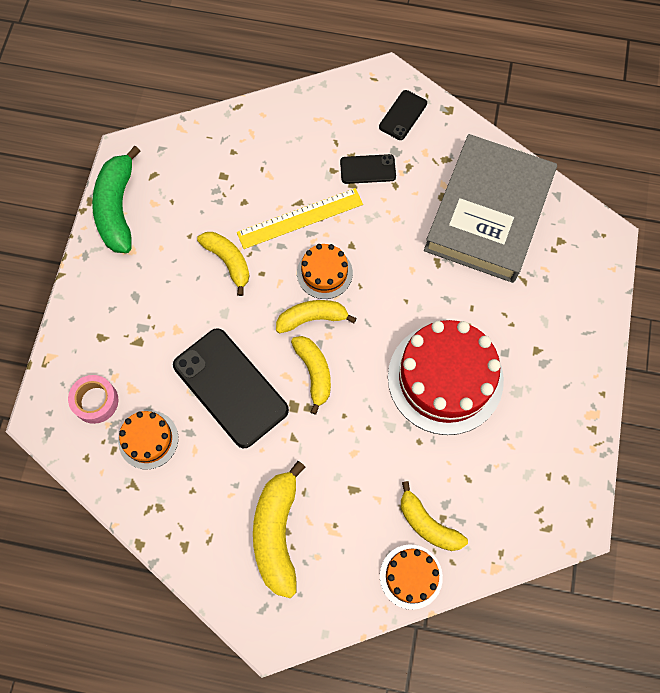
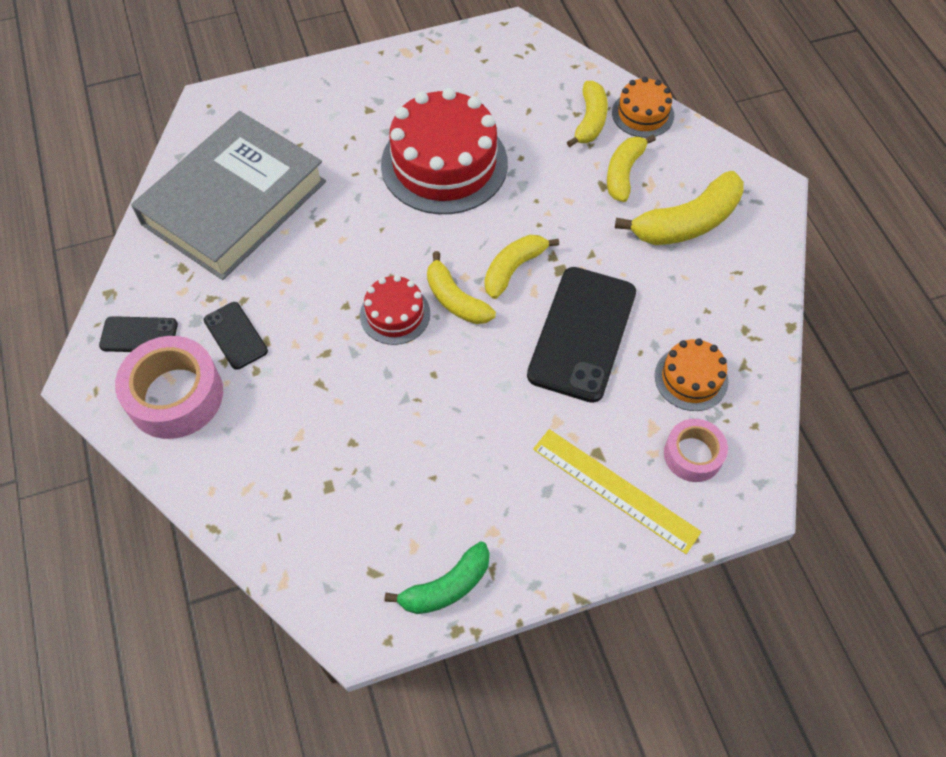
camera: 120 degrees left, 10 degrees down
green banana [92,146,140,253] -> green banana [384,541,490,614], size x0.66
yellow banana [197,232,250,296] -> yellow banana moved to [607,135,656,202]
yellow ruler [237,188,363,249] -> yellow ruler moved to [533,429,701,554]
orange cake [297,244,353,299] -> red cake [360,275,430,345]
grey book [424,134,557,283] -> grey book turned 45 degrees counterclockwise [131,111,326,280]
none -> pink tape [115,336,223,439]

